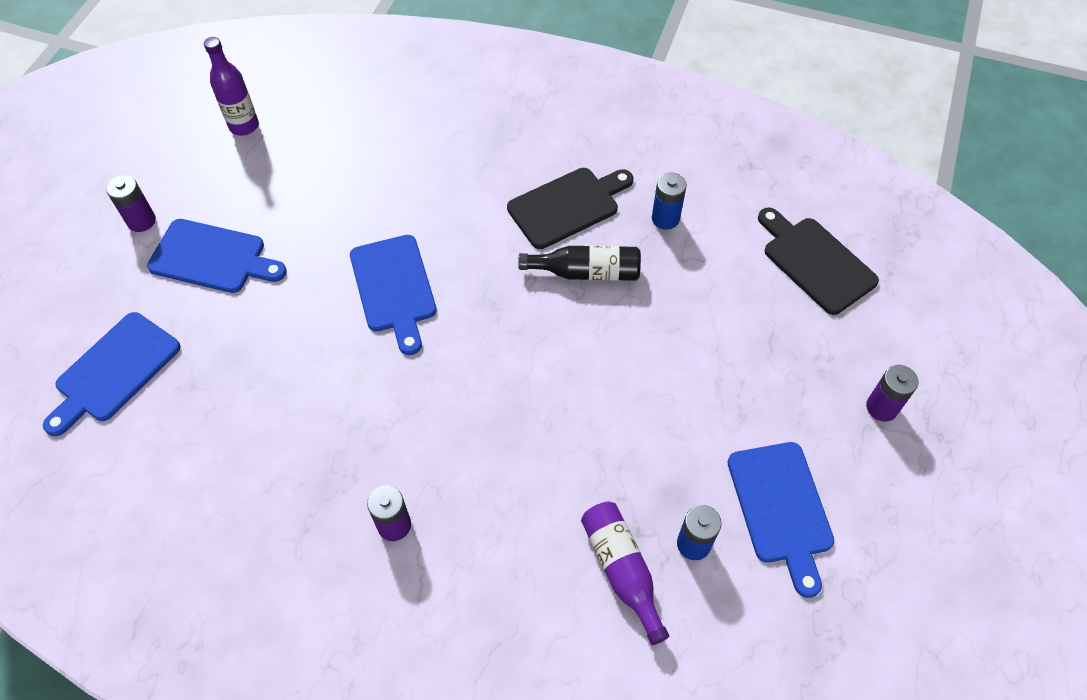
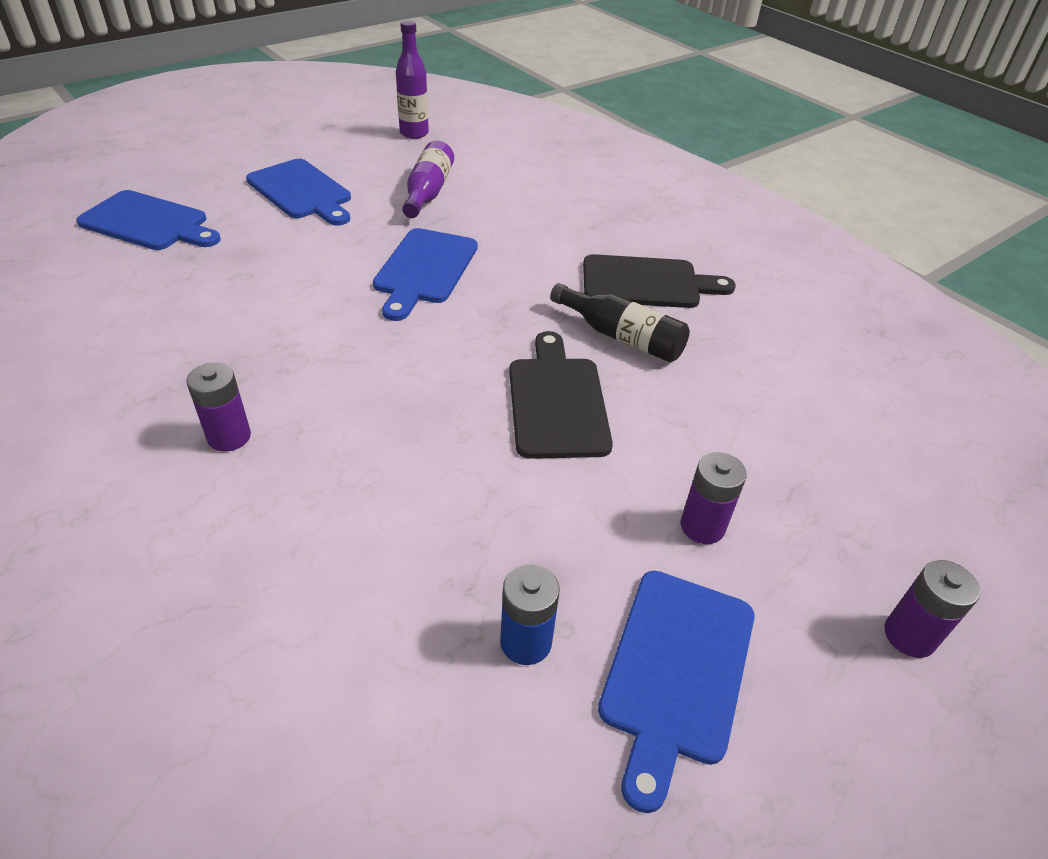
camera: 30 degrees right, 15 degrees down
blue cutting board [43,312,181,436] -> blue cutting board turned 135 degrees counterclockwise [76,190,221,250]
purple battery [106,175,156,232] -> purple battery moved to [681,452,747,544]
purple bottle [581,501,669,645] -> purple bottle moved to [402,141,454,218]
blue battery [652,173,687,230] -> none
black cutting board [758,208,879,315] -> black cutting board moved to [509,331,613,459]

